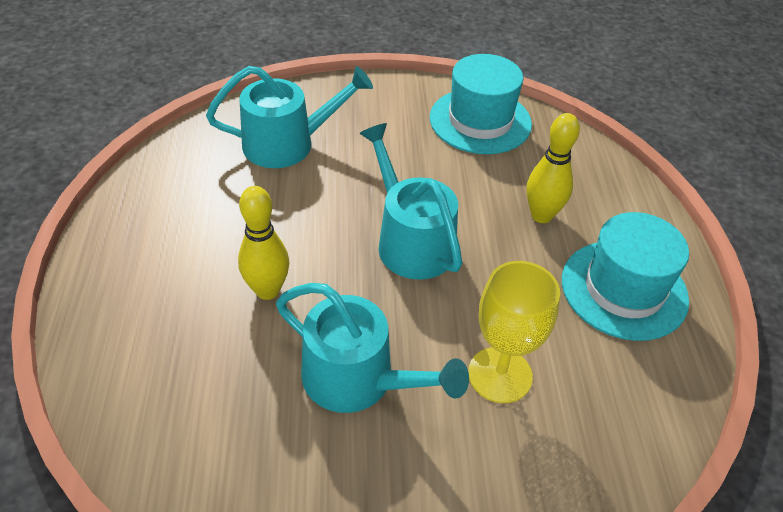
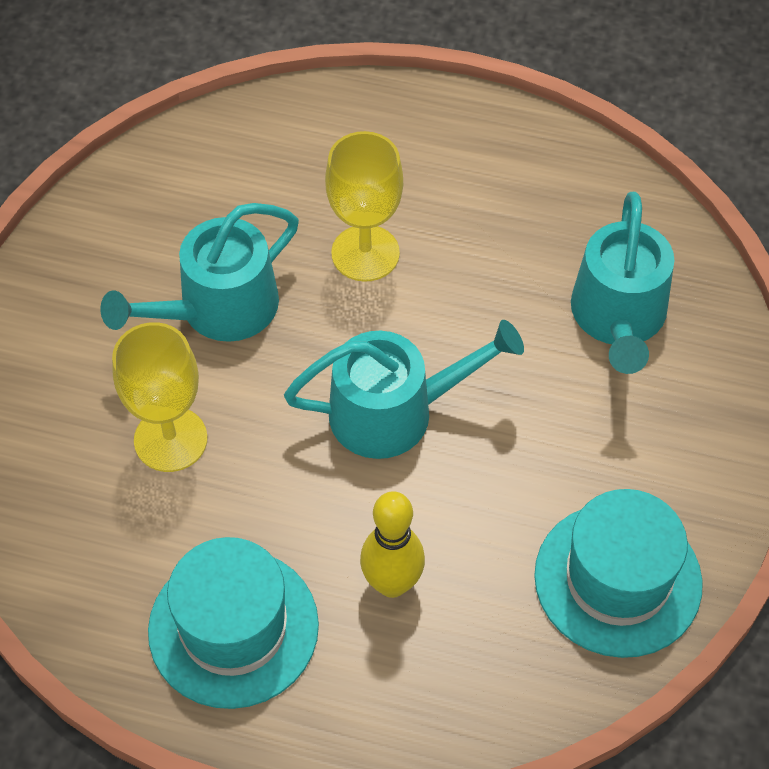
camera: 110 degrees right, 10 degrees up
yellow bowling pin [238,186,289,300] -> yellow goblet [325,131,403,282]

